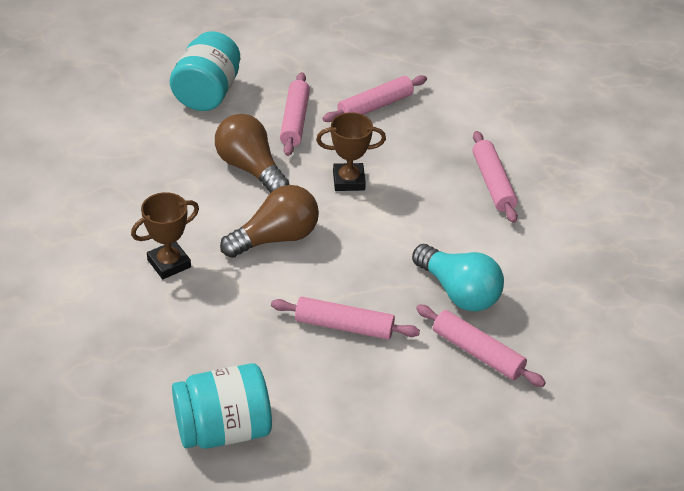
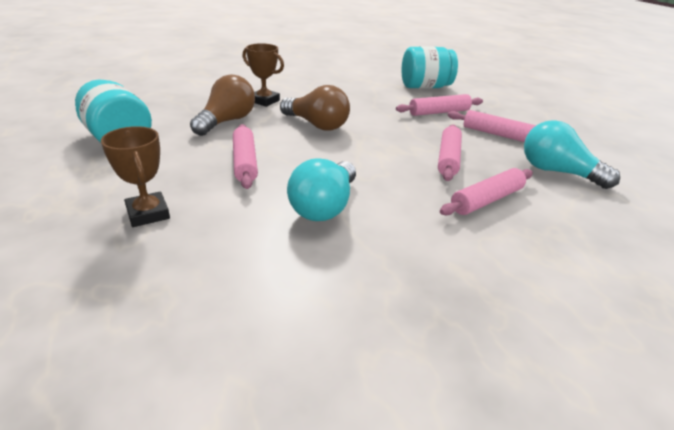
camera: 65 degrees right, 10 degrees down
brown light bulb [215,114,289,193] -> brown light bulb moved to [190,75,255,136]
brown trophy [316,112,386,191] -> brown trophy moved to [101,126,170,227]
pink rolling pin [416,304,546,387] -> pink rolling pin moved to [438,124,462,181]
none -> turquoise light bulb [524,120,620,189]

